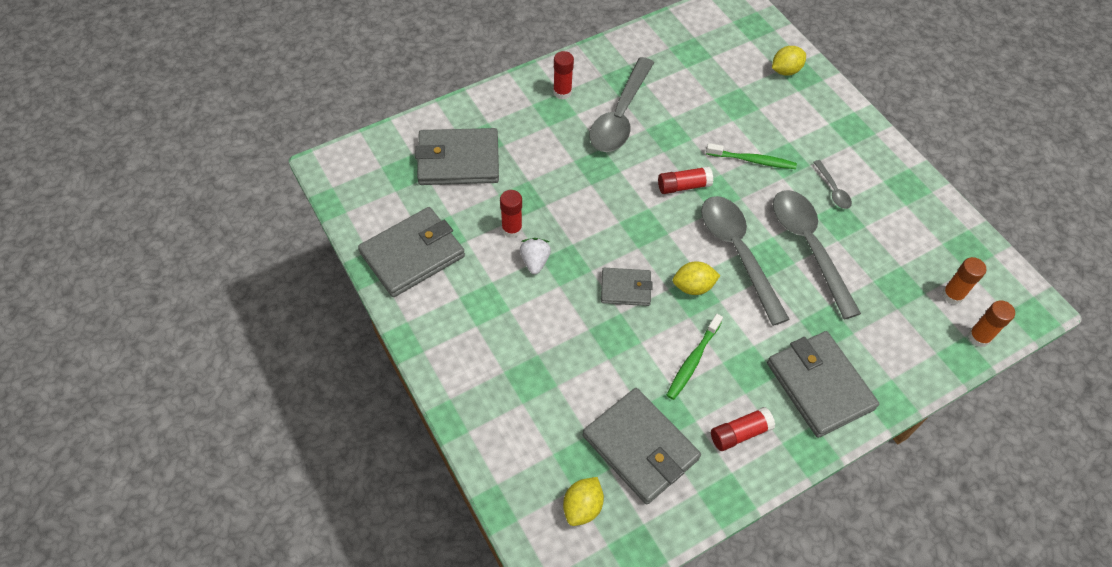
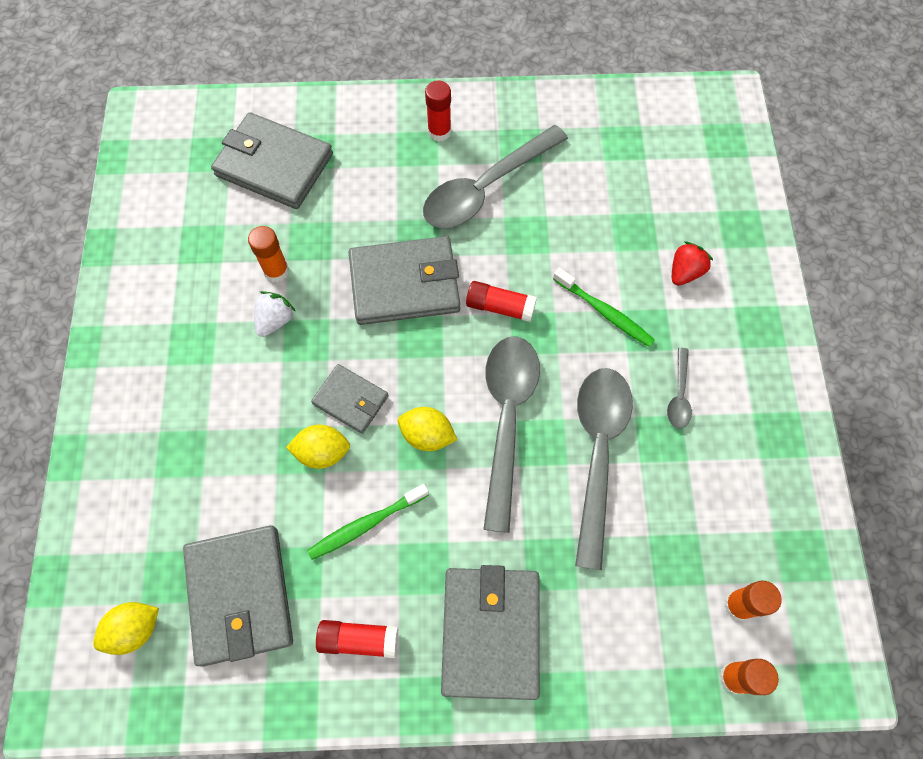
camera: 30 degrees right, 10 degrees up
grey wallet [358,207,465,297] -> grey wallet moved to [349,236,460,325]
red glue stick [500,190,522,238] -> orange glue stick [248,226,289,282]
yellow lemon [772,46,806,76] -> yellow lemon moved to [286,425,350,469]
none -> red strawberry [672,241,713,286]

